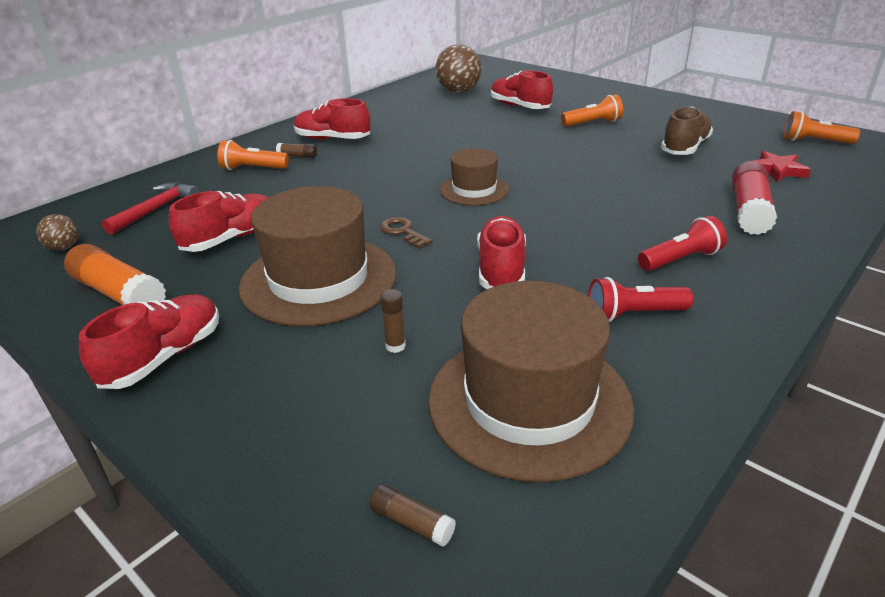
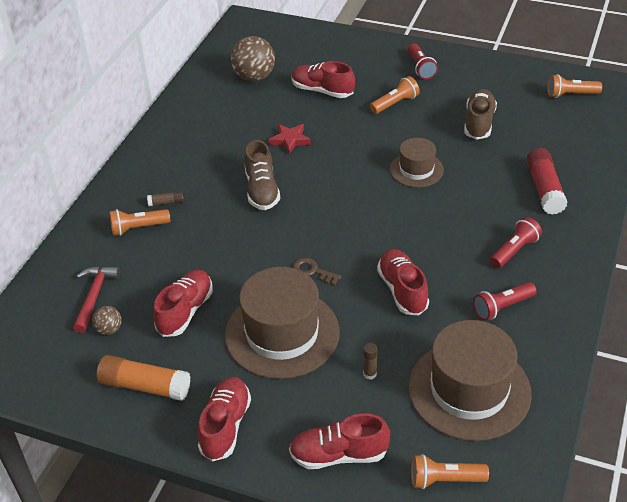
camera: 20 degrees left, 10 degrees up
brown ball [36,214,78,250] -> brown ball moved to [92,306,122,335]
red shoe [294,98,370,139] -> red shoe moved to [289,413,390,469]
brown glue stick [369,484,456,547] -> orange flashlight [411,454,489,489]
brown hat [440,148,509,205] -> brown hat moved to [390,138,444,188]
red star [753,151,811,182] -> red star moved to [268,124,311,154]
none -> brown shoe [245,140,280,210]
none -> red flashlight [408,43,438,80]

